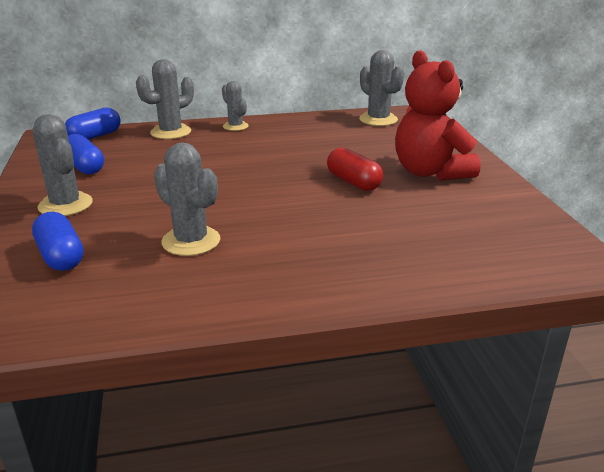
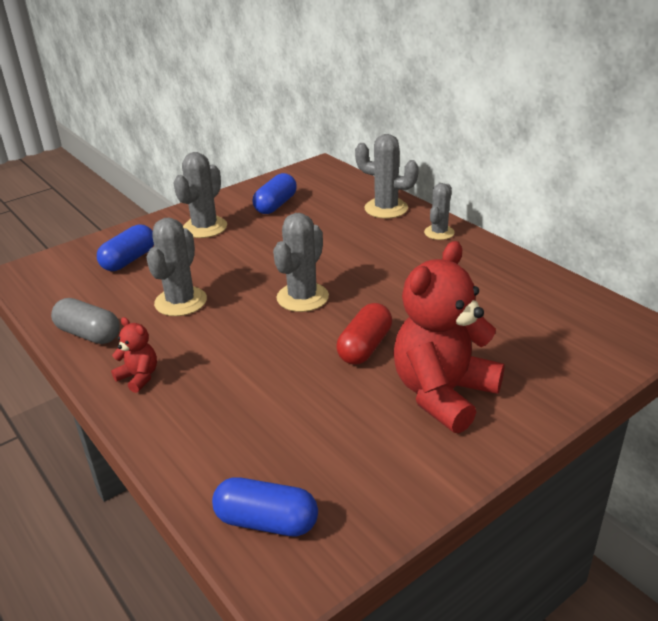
camera: 65 degrees right, 5 degrees up
blue capsule [65,108,121,140] -> blue capsule moved to [212,477,318,536]
grey cactus [359,50,404,126] -> grey cactus moved to [273,213,329,312]
none -> grey capsule [51,298,120,344]
none -> red teddy bear [111,317,157,393]

